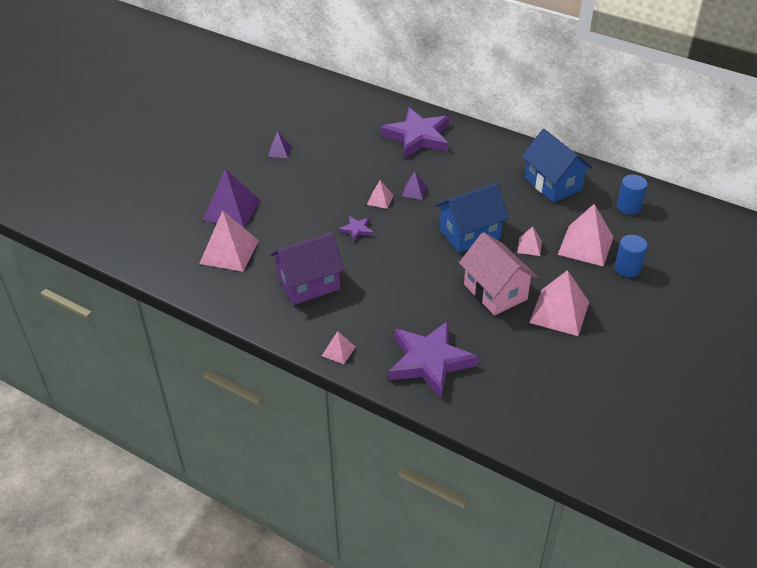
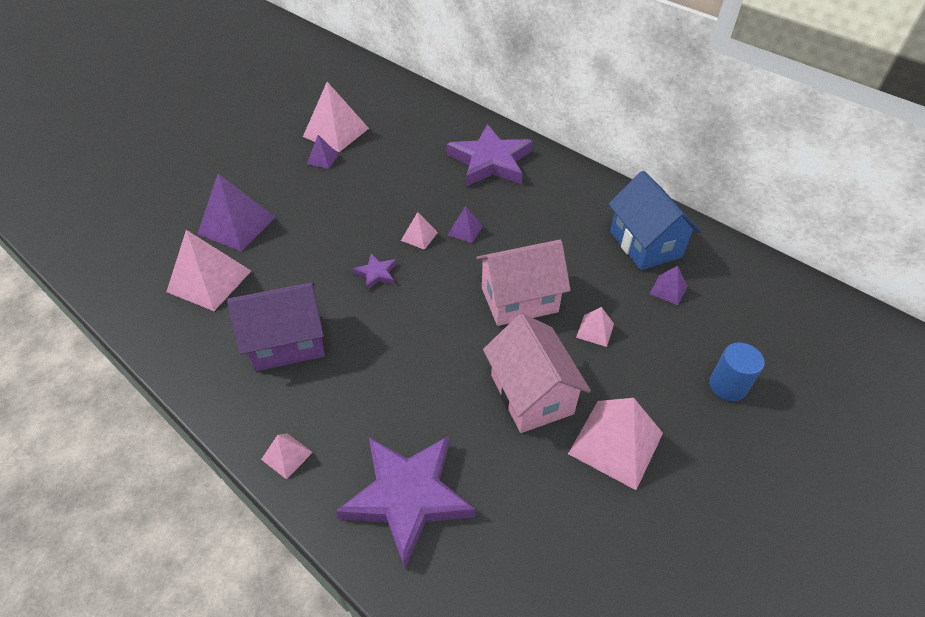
camera: 10 degrees right, 5 degrees up
blue house [435,183,509,253] -> pink house [476,240,571,326]
pink pyramid [557,204,614,267] -> pink pyramid moved to [303,82,369,152]
blue cylinder [617,175,647,215] -> none
none -> purple pyramid [649,266,687,305]

